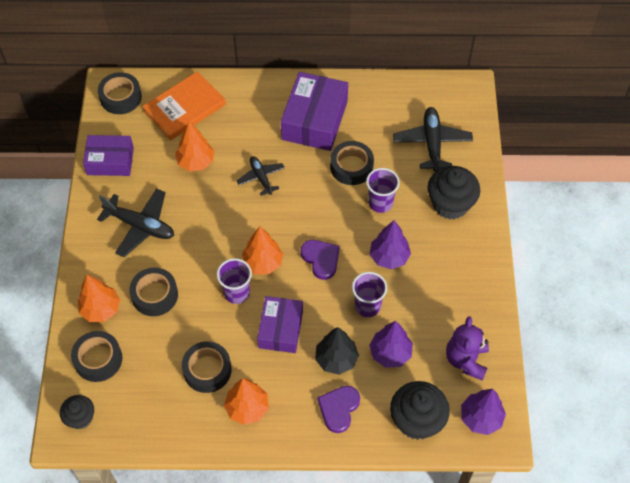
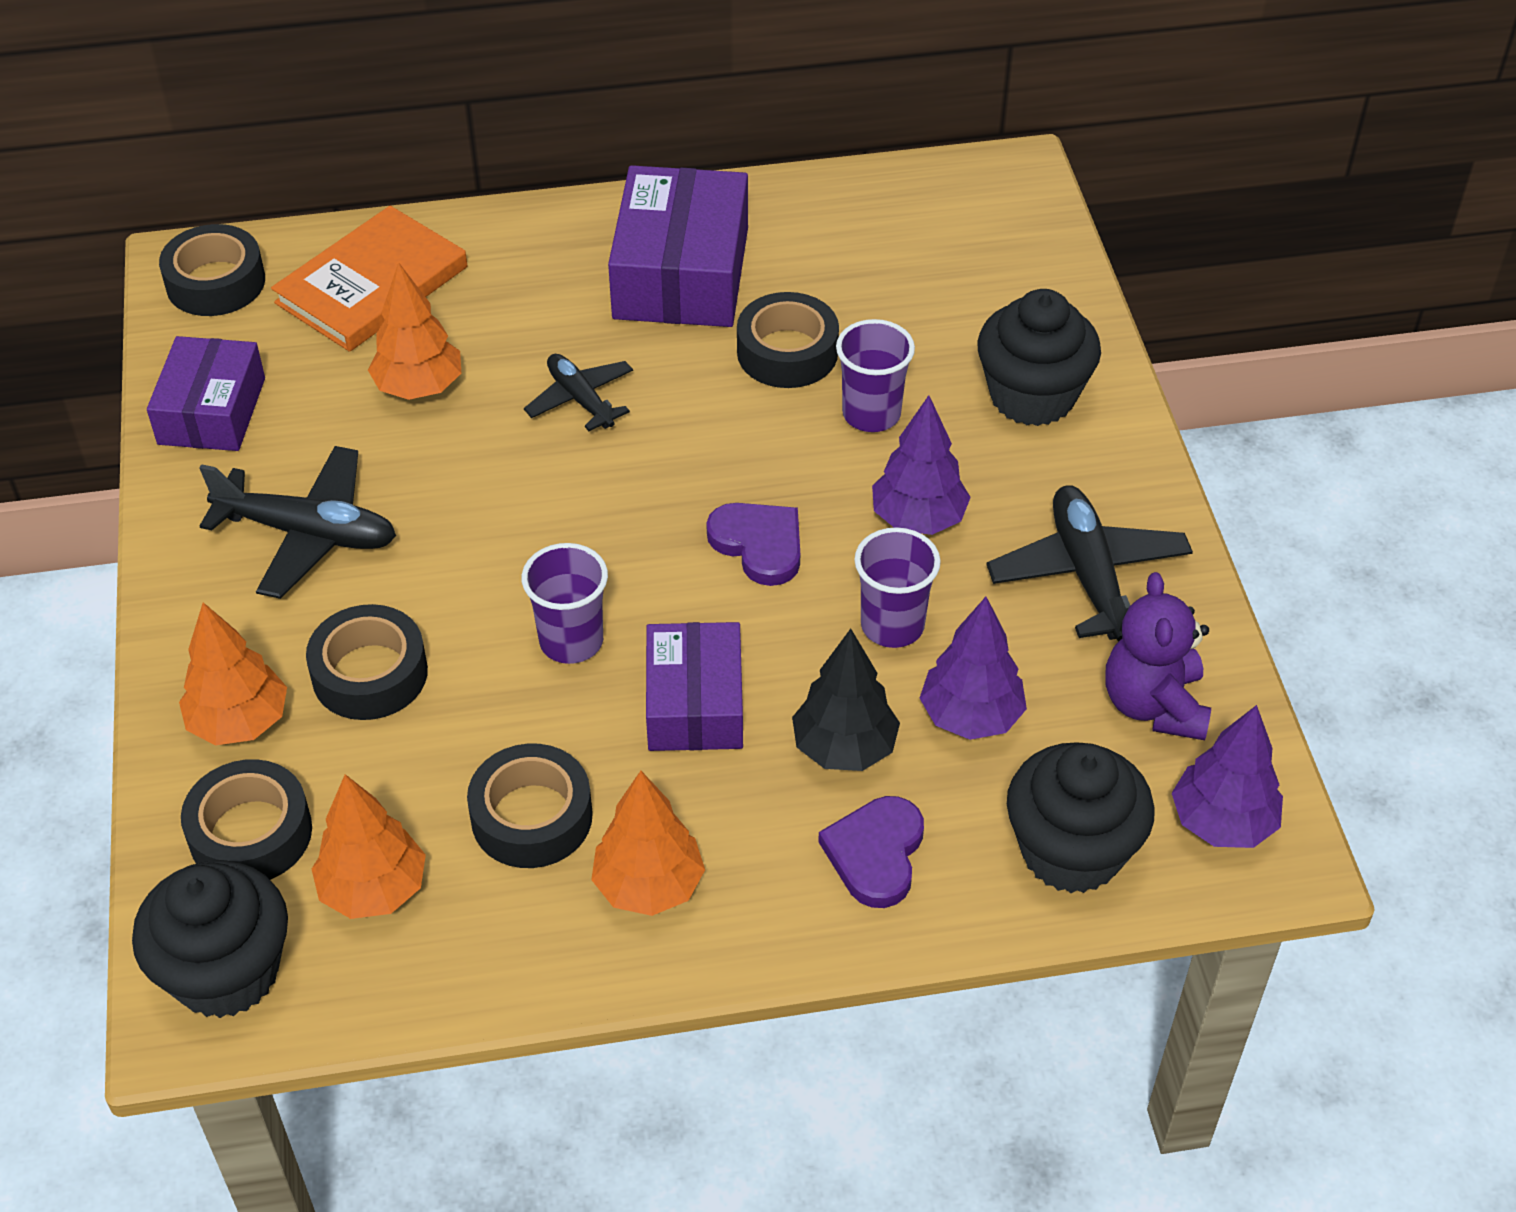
camera: 10 degrees left, 10 degrees down
black cupcake [60,395,94,429] -> black cupcake [132,860,288,1018], size x1.69
purple box [83,135,134,176] -> purple box turned 75 degrees counterclockwise [147,336,265,451]
orange tree [242,226,283,275] -> orange tree moved to [312,774,426,919]
black plane [393,107,473,172] -> black plane moved to [986,485,1193,642]

